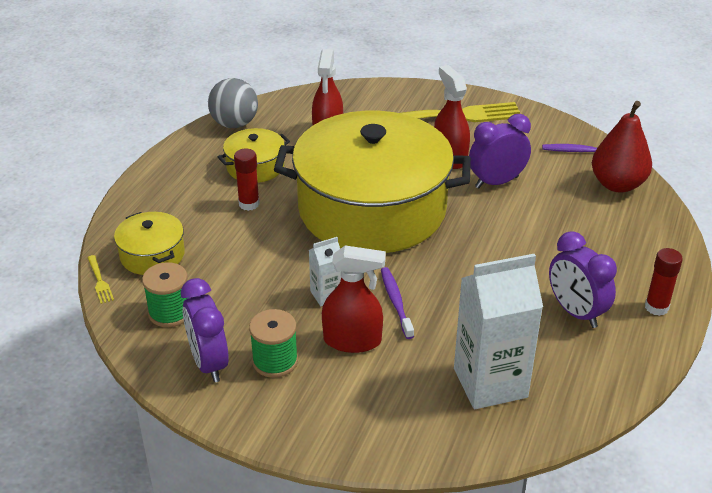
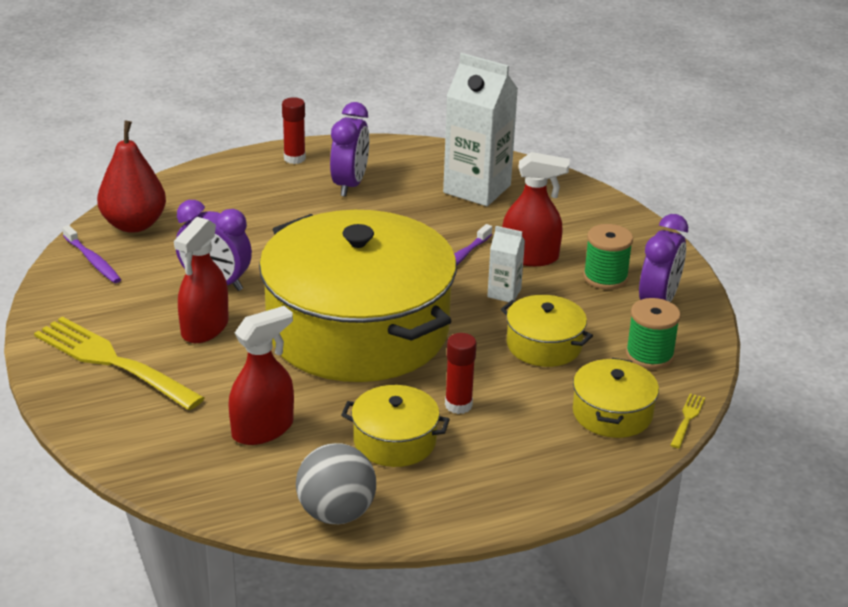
camera: 135 degrees left, 5 degrees down
red spray bottle [322,245,386,353] -> red spray bottle turned 135 degrees clockwise [502,152,570,266]
none -> yellow pot [501,295,593,367]

